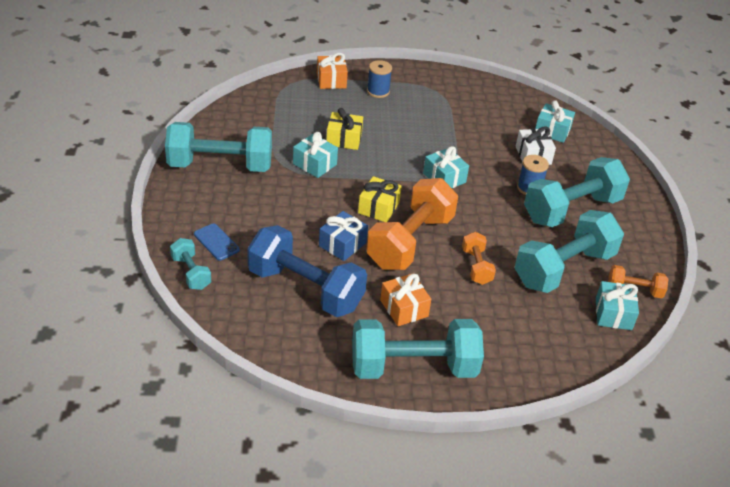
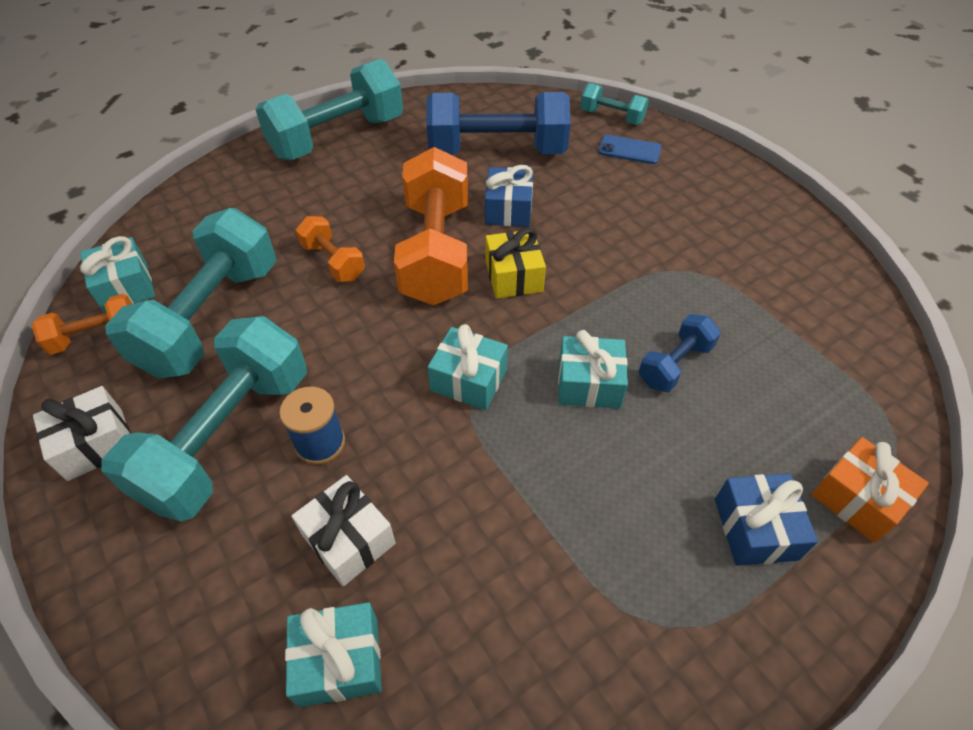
camera: 150 degrees right, 10 degrees up
turquoise dumbbell [165,122,272,172] -> none
turquoise gift [293,132,338,178] -> turquoise gift moved to [558,330,628,408]
yellow gift [326,108,363,150] -> blue dumbbell [639,314,721,392]
blue spool [367,60,392,98] -> blue gift [715,474,818,566]
orange gift [380,273,431,326] -> none
none -> white gift [33,386,130,481]

